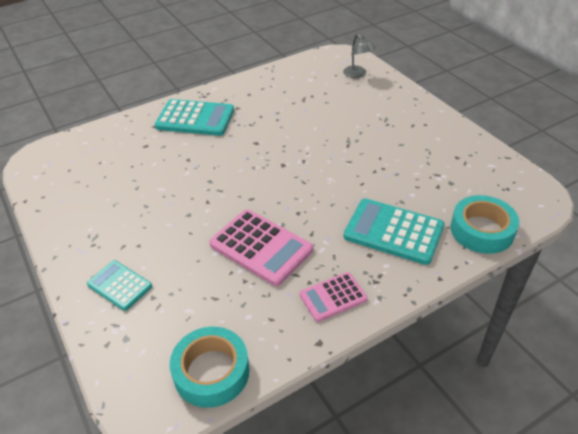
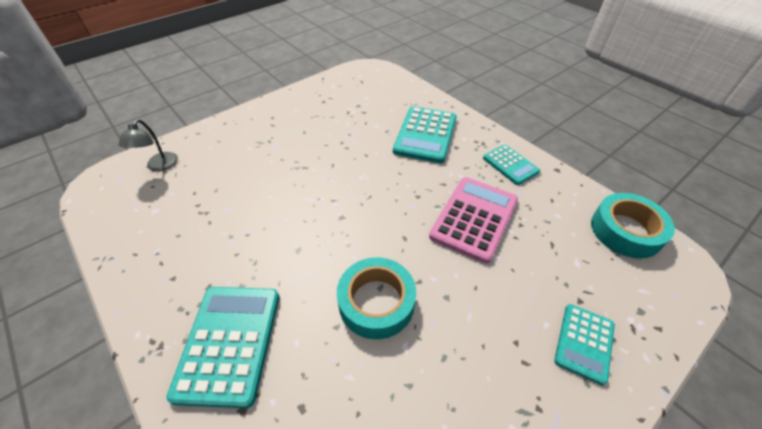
camera: 100 degrees left, 5 degrees up
pink calculator [299,272,368,322] -> turquoise calculator [483,145,540,185]
grey lamp [343,34,375,78] -> grey lamp turned 135 degrees clockwise [119,119,178,172]
turquoise tape [451,195,519,254] -> turquoise tape moved to [337,257,416,339]

